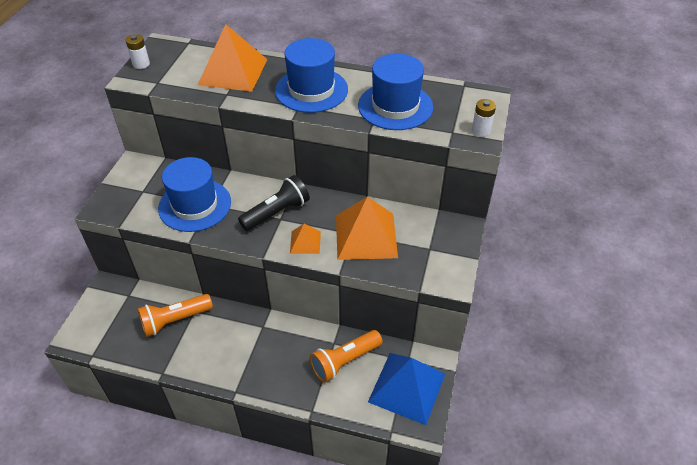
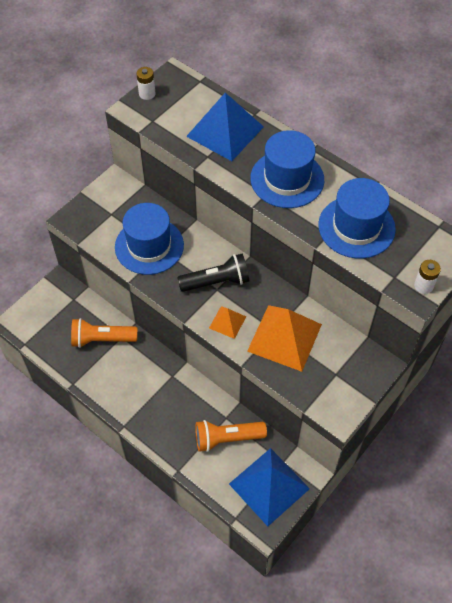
camera: 25 degrees right, 10 degrees up
orange pyramid [198,24,267,92] -> blue pyramid [186,93,264,161]

